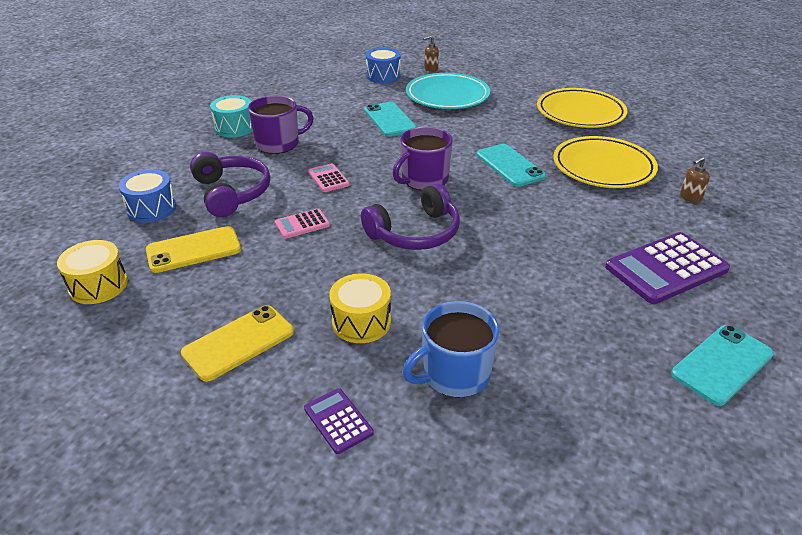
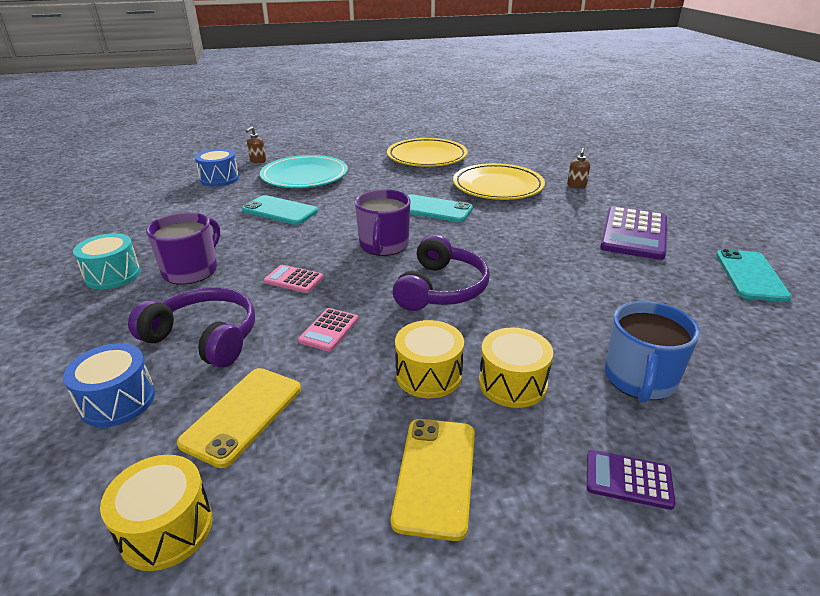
camera: 40 degrees left, 5 degrees down
none -> yellow drum [395,320,464,398]

